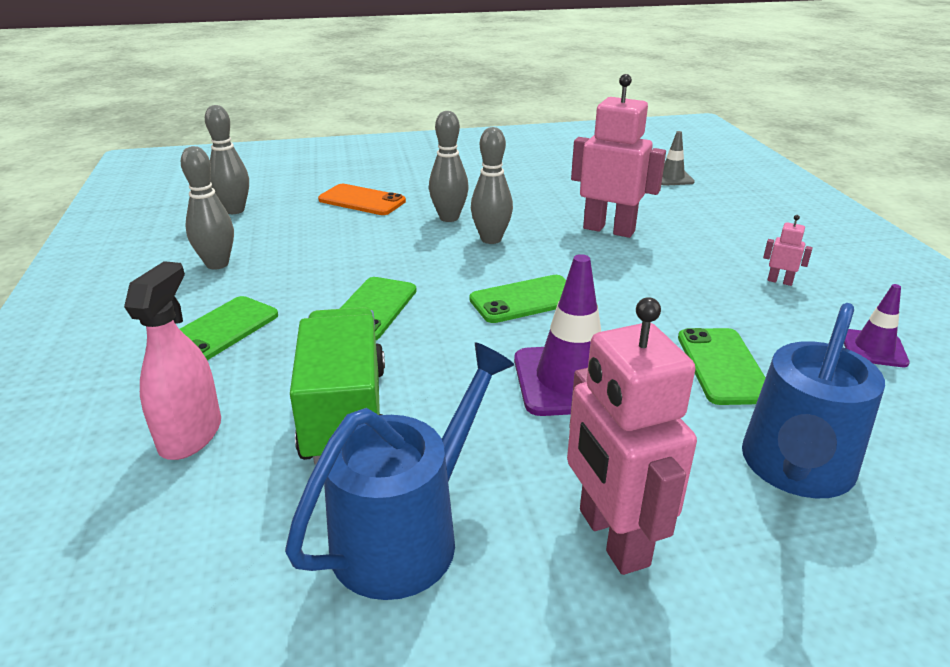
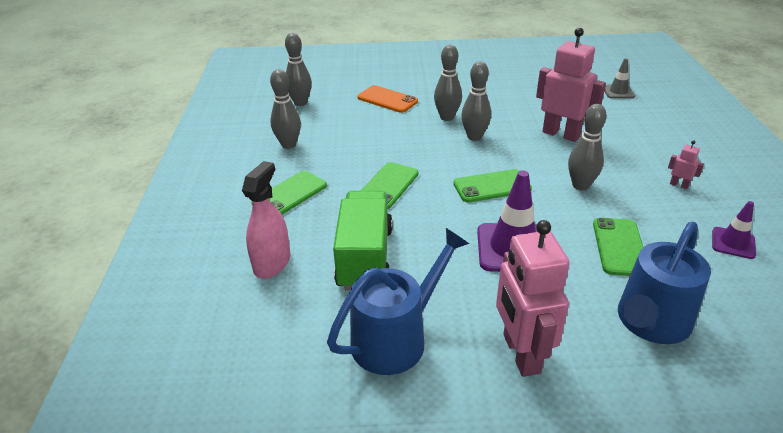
camera: 10 degrees right, 5 degrees up
none -> grey bowling pin [568,104,607,191]

